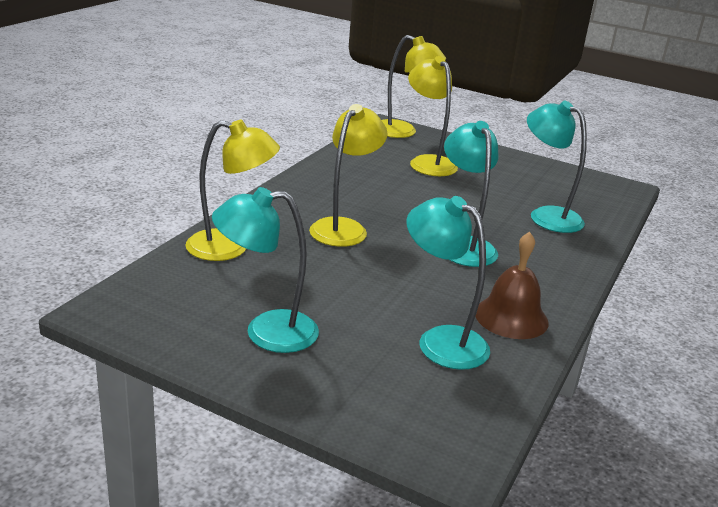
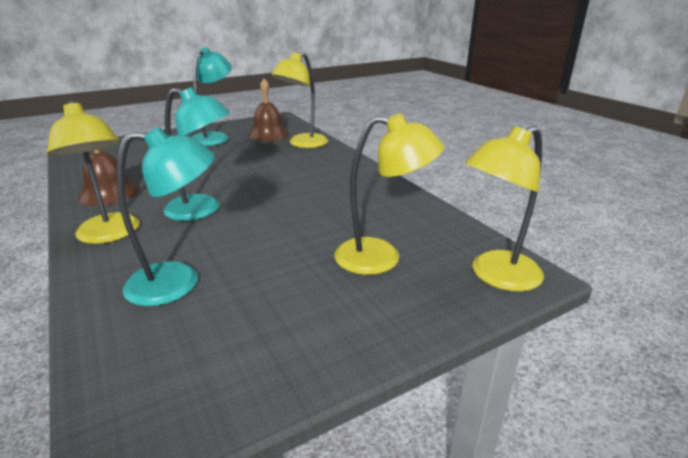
camera: 125 degrees right, 0 degrees up
yellow lamp [309,104,387,247] -> yellow lamp moved to [47,100,140,244]
turquoise lamp [406,196,490,370] -> none
none -> brown bell [248,79,289,141]

